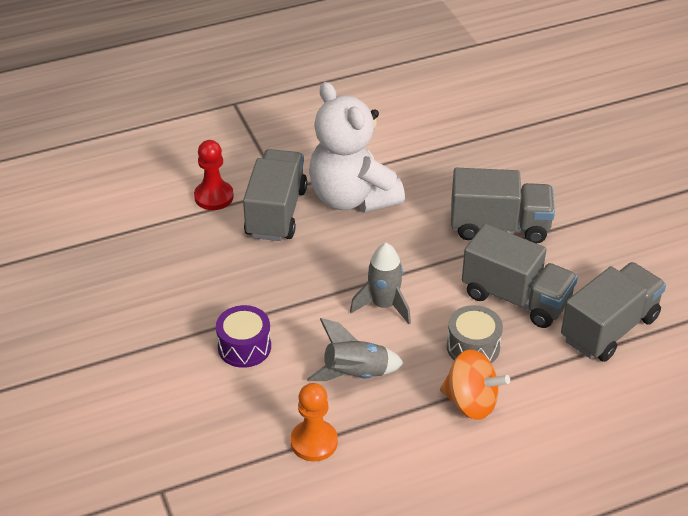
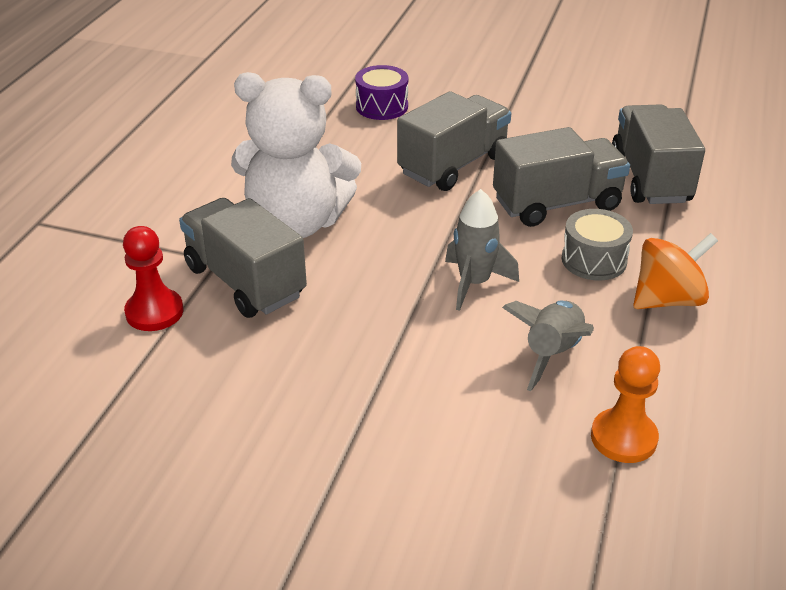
camera: 50 degrees left, 5 degrees down
purple drum [216,305,271,368] -> purple drum moved to [355,65,409,120]

